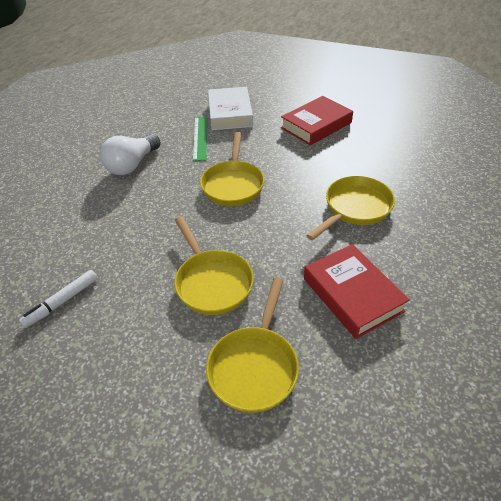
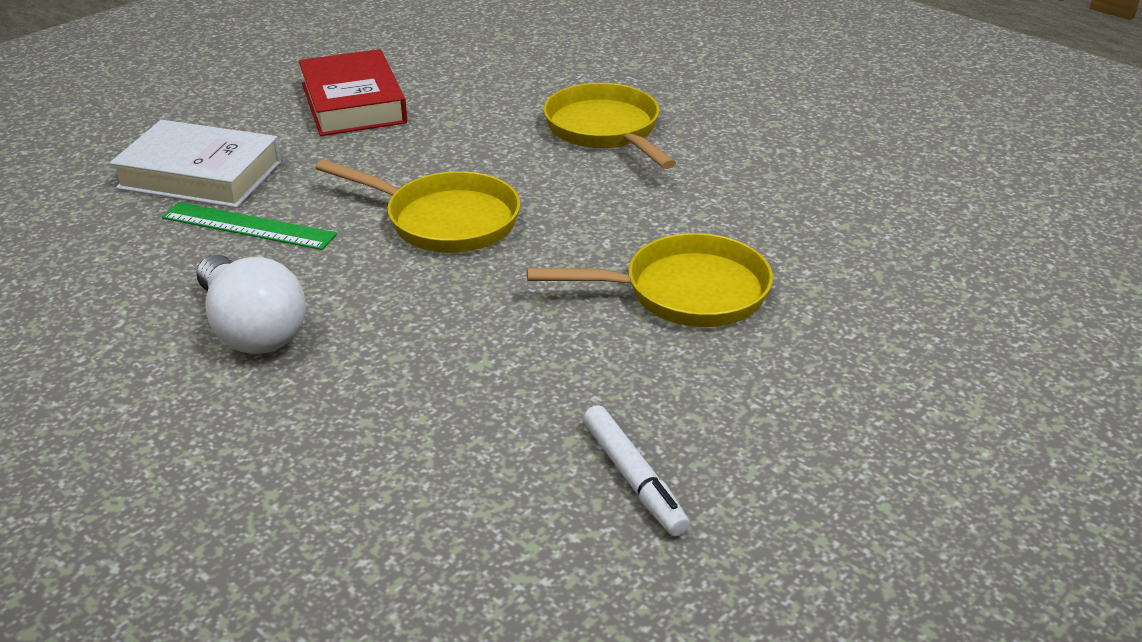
camera: 70 degrees left, 10 degrees down
yellow pan [206,278,299,413] -> none
red book [304,244,410,339] -> none

